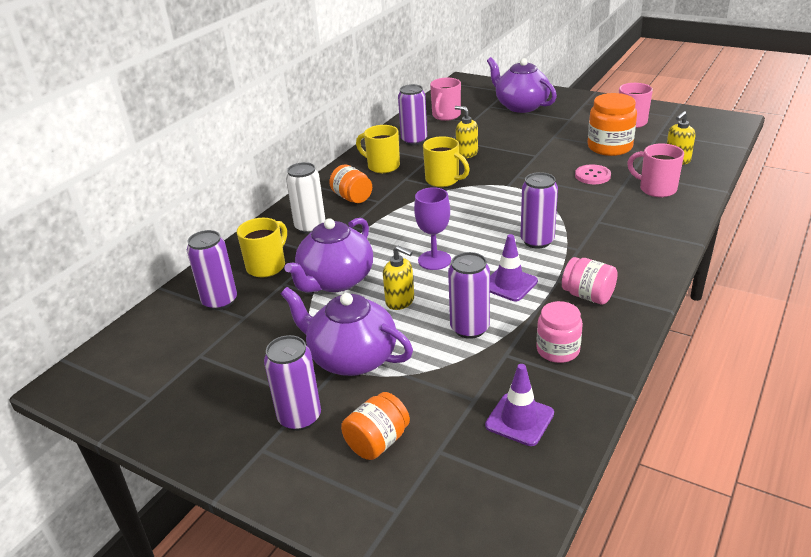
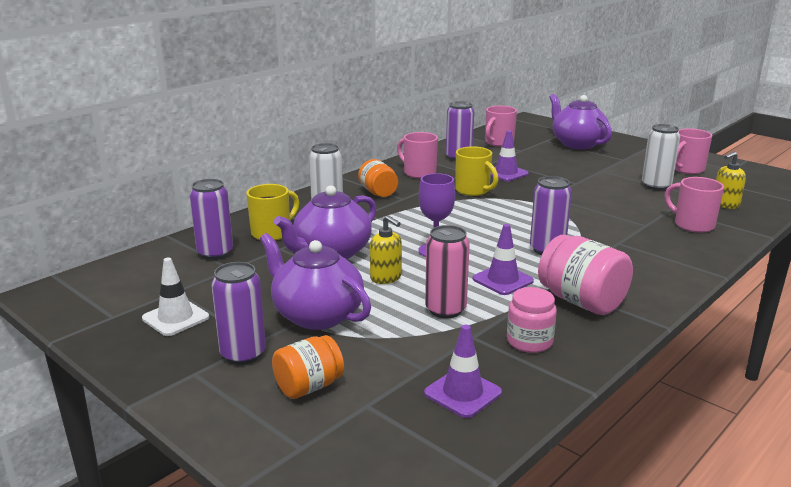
camera: 10 degrees right, 10 degrees down
yellow mug [356,125,400,173] -> pink mug [397,132,438,178]
purple can [448,252,490,339] -> pink can [425,225,470,318]
yellow soap dispenser [455,106,478,158] -> purple traffic cone [491,130,529,181]
pink jar [562,257,618,305] -> pink jar [538,235,633,315], size x1.53
pink button [575,164,611,184] -> none
orange jar [587,93,637,156] -> white can [642,124,680,190]
none -> white traffic cone [142,258,209,336]

